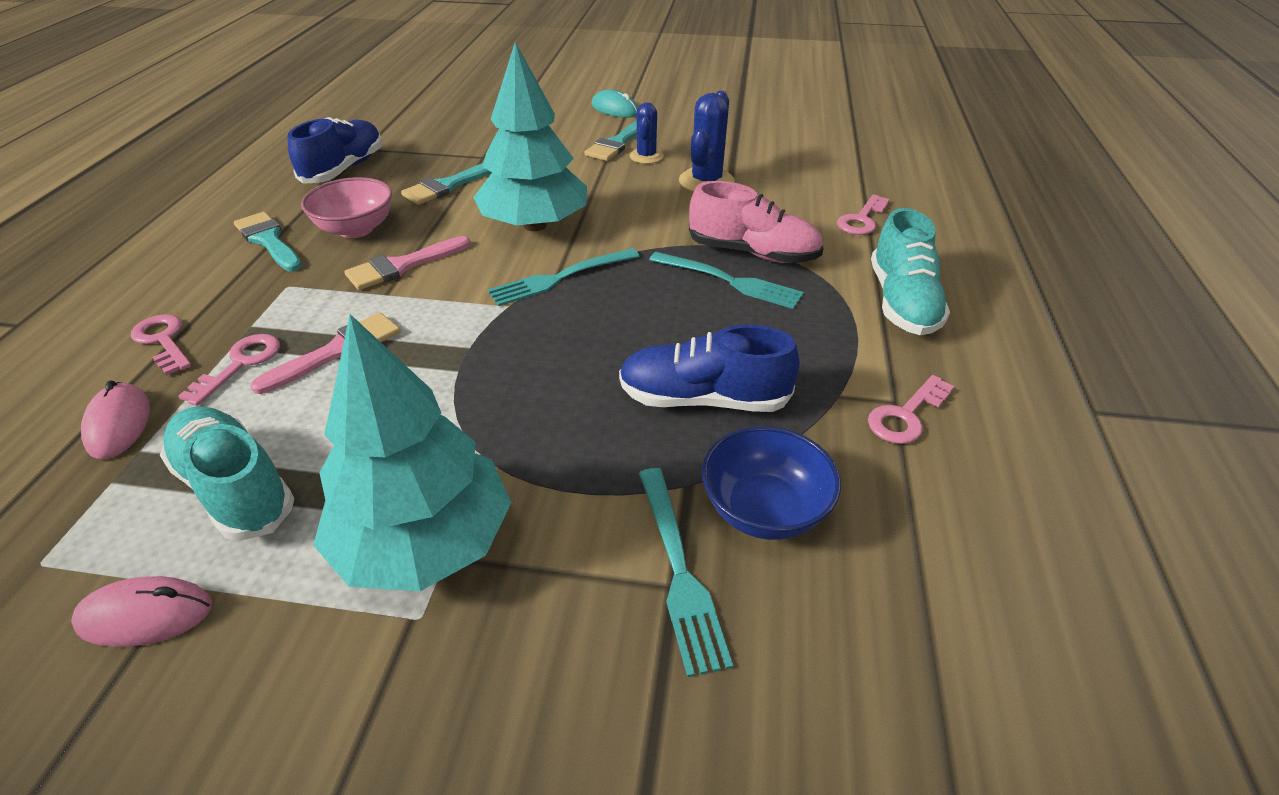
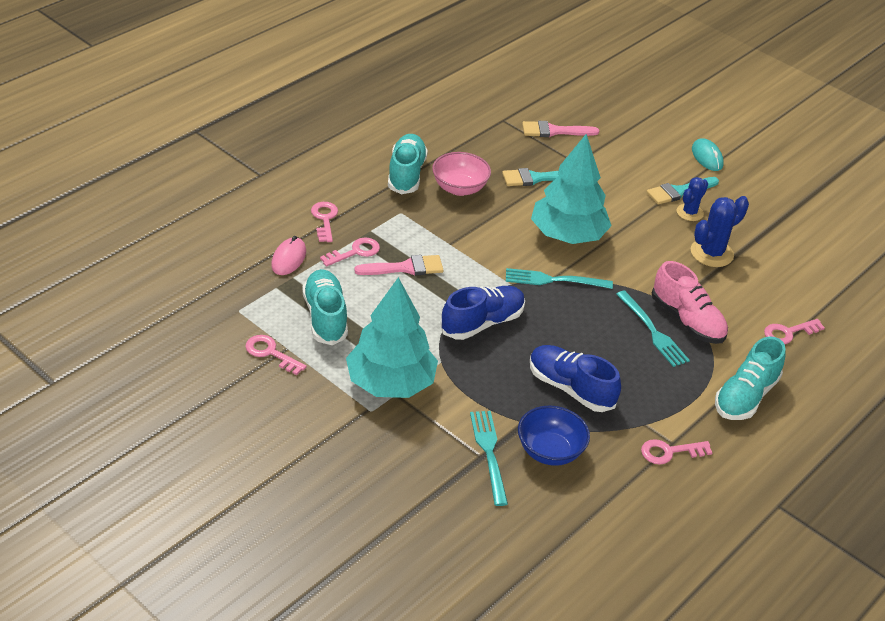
camera: 30 degrees right, 0 degrees up
pink mouse [71,576,212,647] -> pink key [245,335,307,375]
turquoise brush [234,212,302,271] -> turquoise shoe [388,134,428,194]
blue shoe [287,117,382,184] -> blue shoe moved to [440,286,525,340]
pink brush [344,236,471,290] -> pink brush moved to [522,121,599,137]
turquoise fork [639,468,733,677] -> turquoise fork turned 150 degrees clockwise [470,411,508,506]

